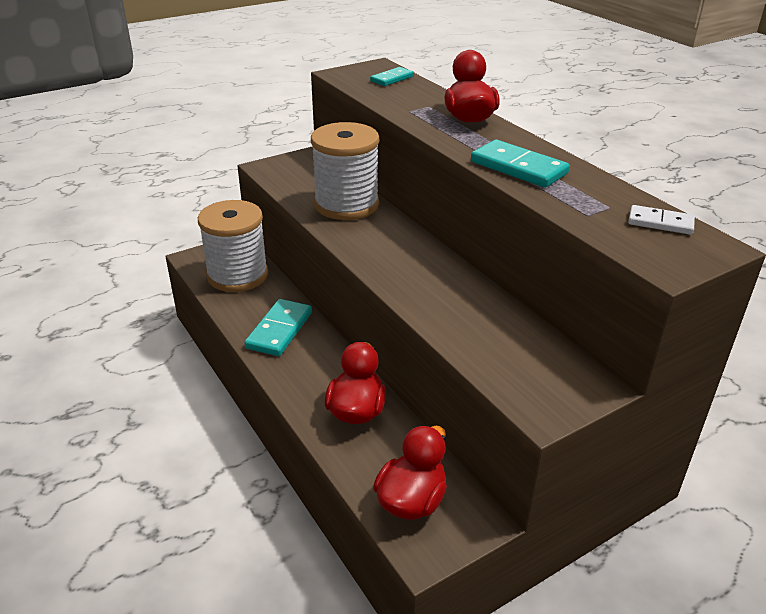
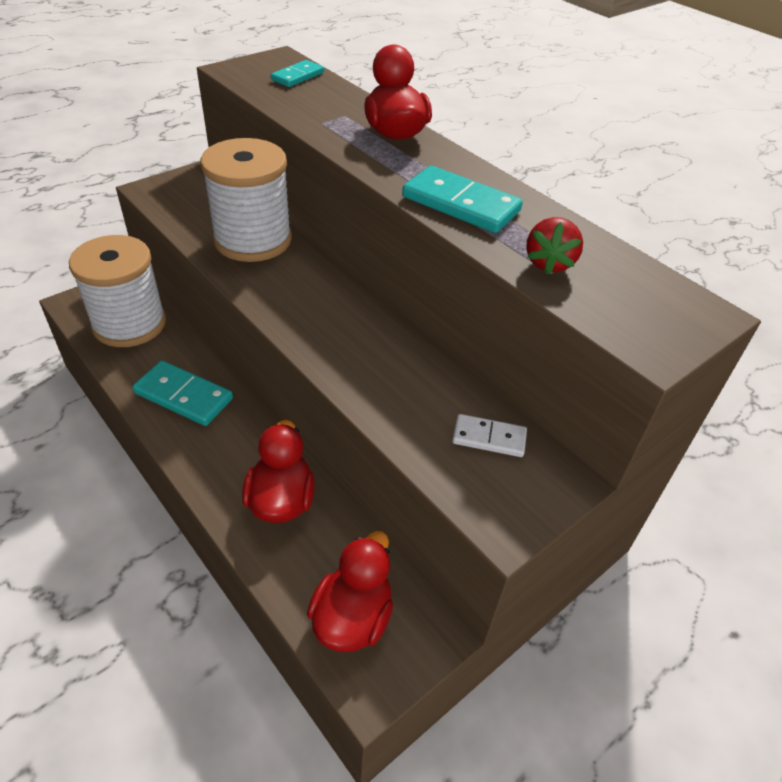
camera: 10 degrees left, 10 degrees up
turquoise domino [245,299,312,356] -> turquoise domino turned 75 degrees counterclockwise [133,361,233,426]
white domino [628,205,695,235] -> white domino moved to [452,414,527,457]
none -> red strawberry [526,217,583,274]

